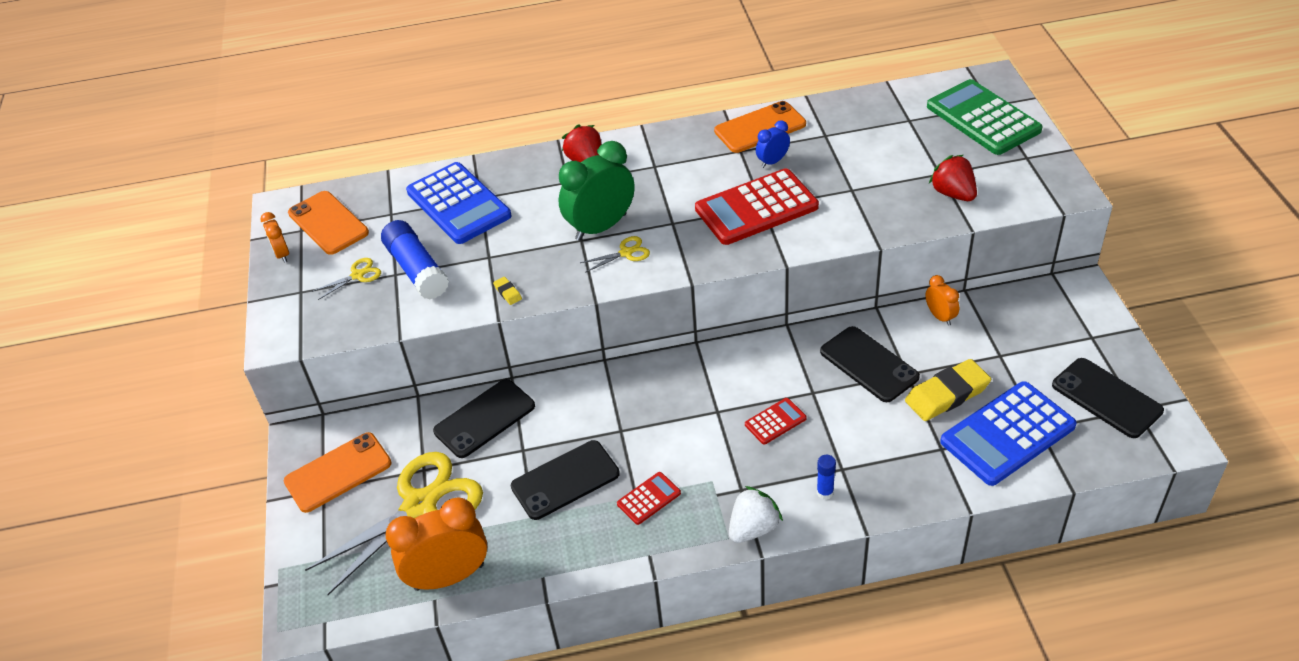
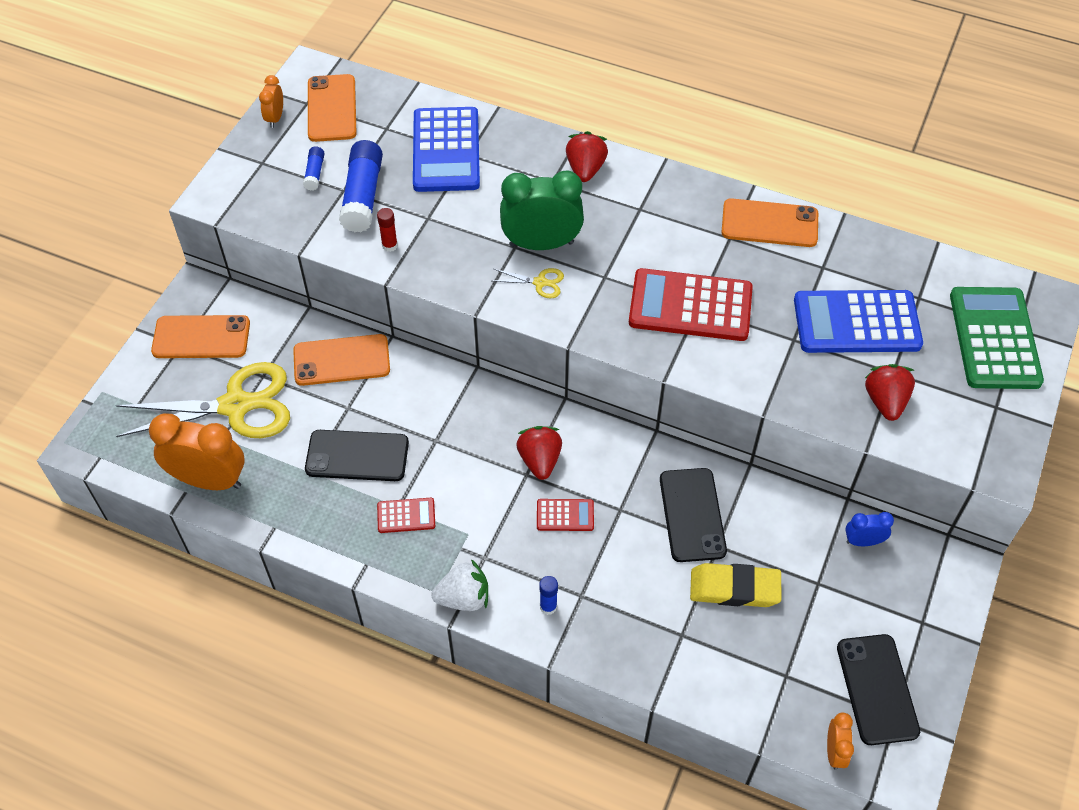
camera: 30 degrees right, 10 degrees up
yellow scissors [312,258,381,300] -> blue glue stick [303,146,325,191]
black phone [433,379,535,458] -> orange phone [293,334,390,386]
yellow eraser [493,277,522,305] -> none
blue clock [756,120,790,168] -> blue clock moved to [845,512,894,546]
orange clock [925,275,959,326] -> orange clock moved to [827,712,854,770]
blue calculator [940,381,1077,486] -> blue calculator moved to [794,290,923,353]
none -> red glue stick [377,208,398,252]
none -> red strawberry [516,426,562,480]

